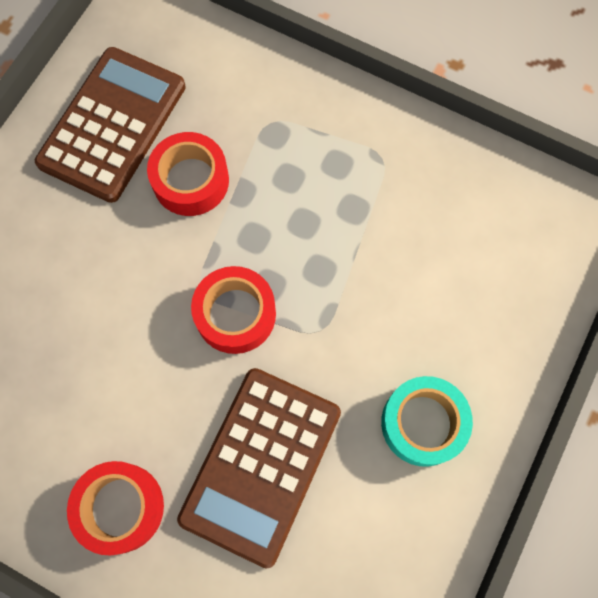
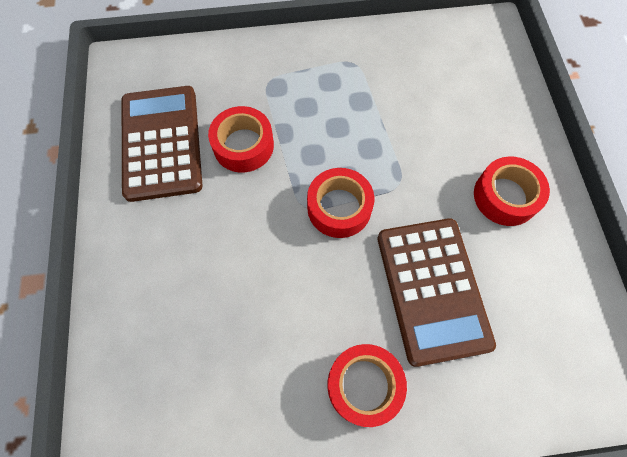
camera: 35 degrees left, 5 degrees down
turquoise tape [381,376,473,467] -> red tape [474,156,550,226]

